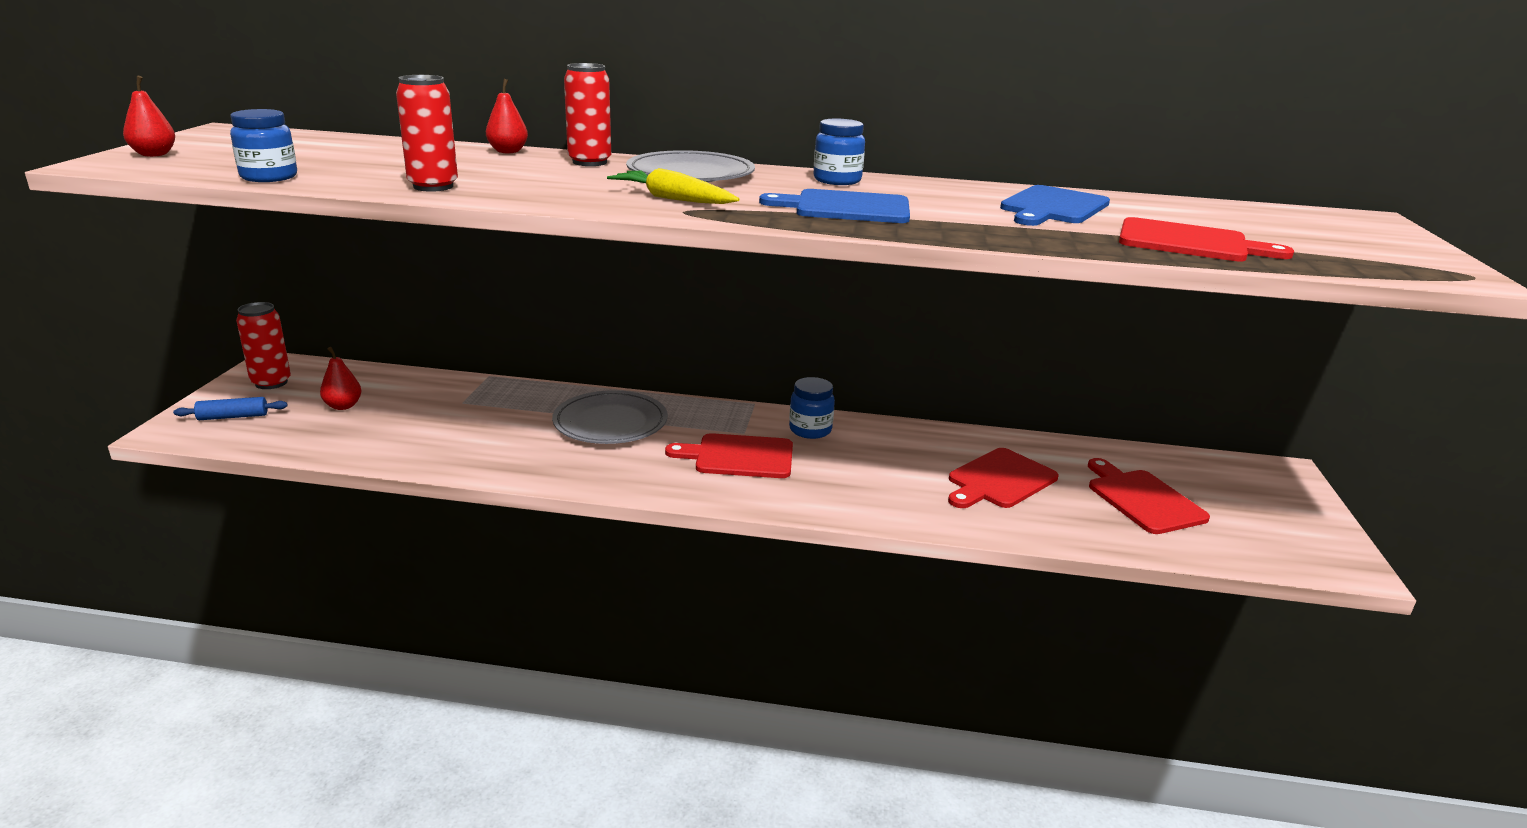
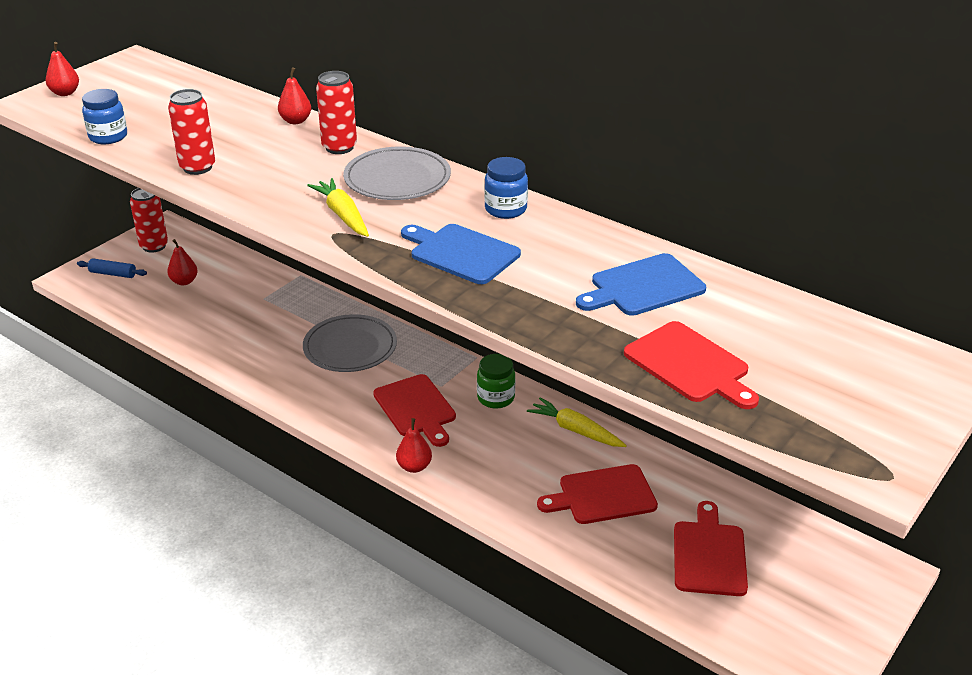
camera: 30 degrees right, 10 degrees up
red cutting board [665,433,793,478] -> red cutting board turned 150 degrees counterclockwise [373,374,456,447]
blue jar [789,377,835,439] -> green jar [477,354,515,409]
none -> red pear [396,418,432,473]
none -> yellow carrot [527,397,627,447]

